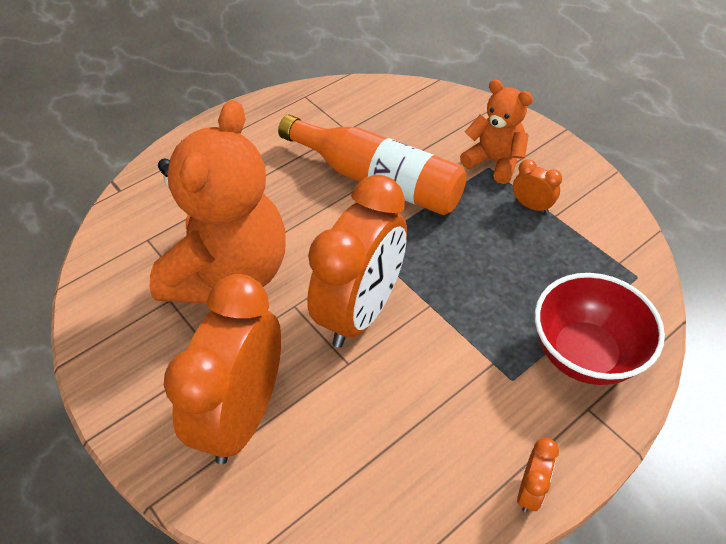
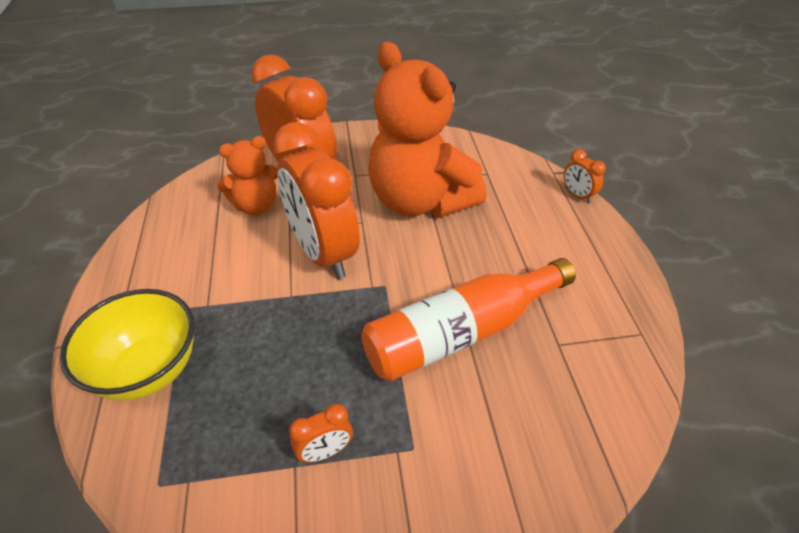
camera: 120 degrees right, 5 degrees down
orange teddy bear [460,79,533,184] -> orange teddy bear moved to [217,136,278,215]
orange clock [517,438,559,512] -> orange clock moved to [564,149,606,203]
red bowl [535,273,665,385] -> yellow bowl [60,289,194,401]

